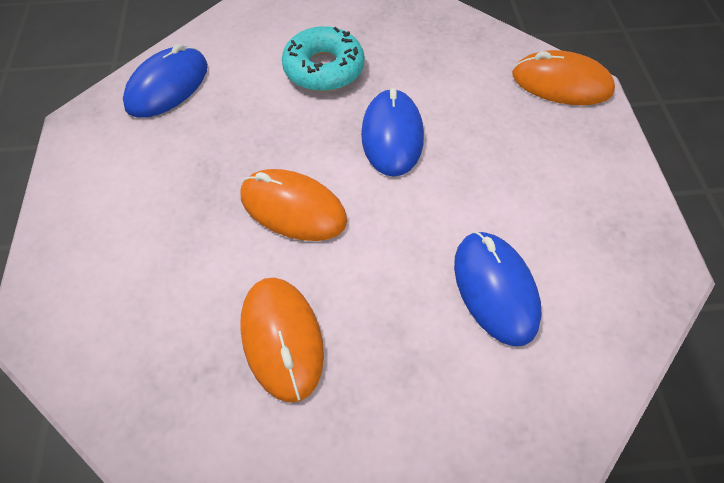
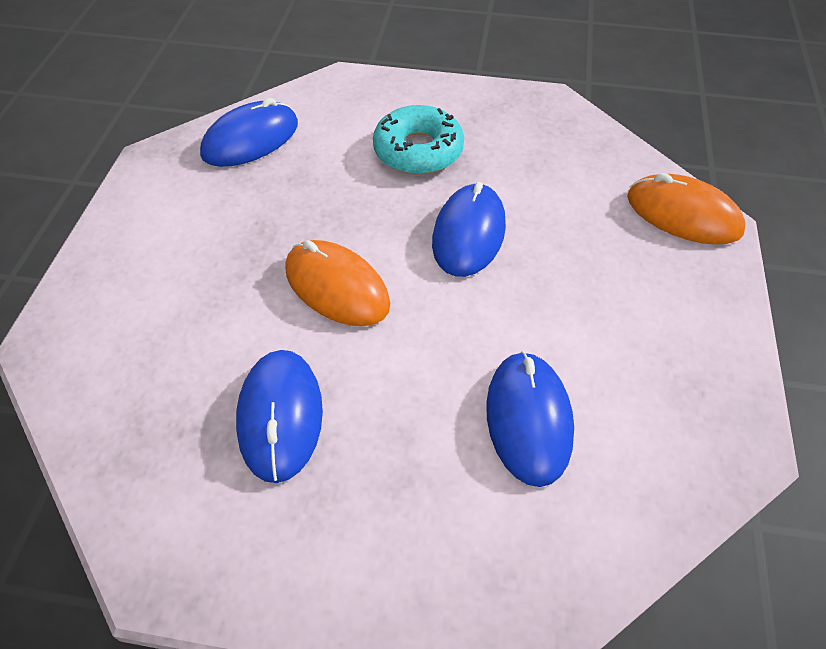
camera: 15 degrees right, 5 degrees down
orange mouse [240,277,324,402] -> blue mouse [236,350,323,483]

